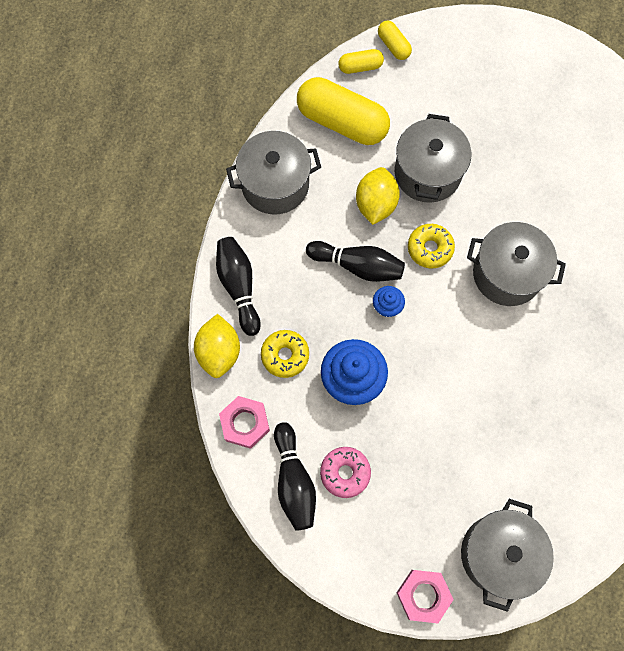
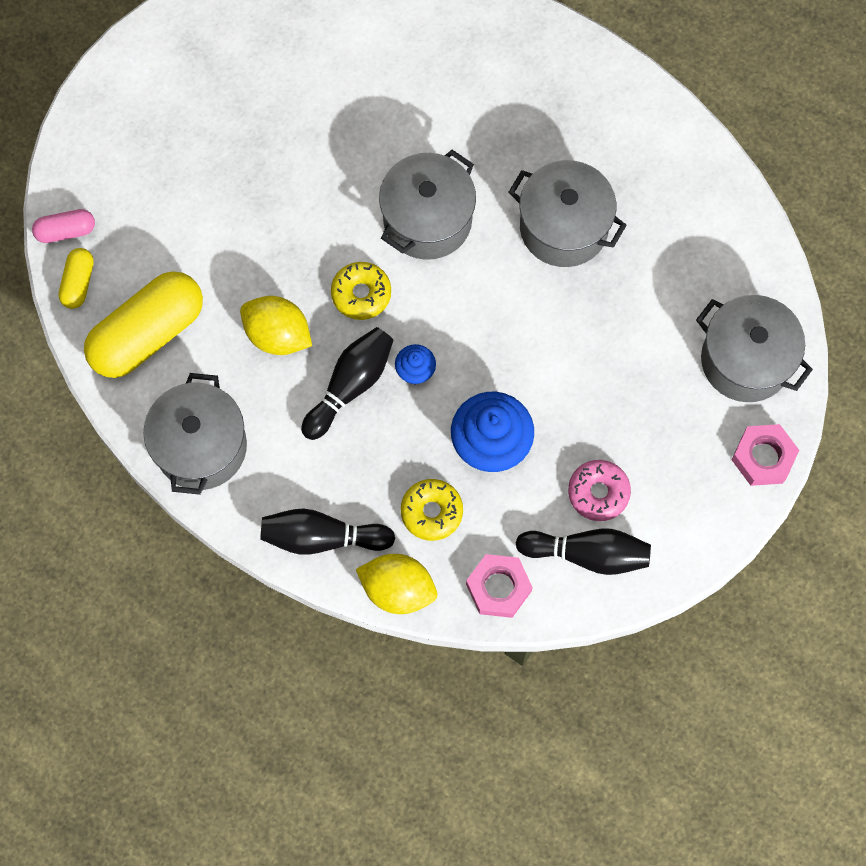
camera: 70 degrees left, 0 degrees up
yellow capsule [378,21,412,60] -> pink capsule [32,209,95,243]
grey pot [395,114,471,203] -> grey pot moved to [508,160,627,267]

